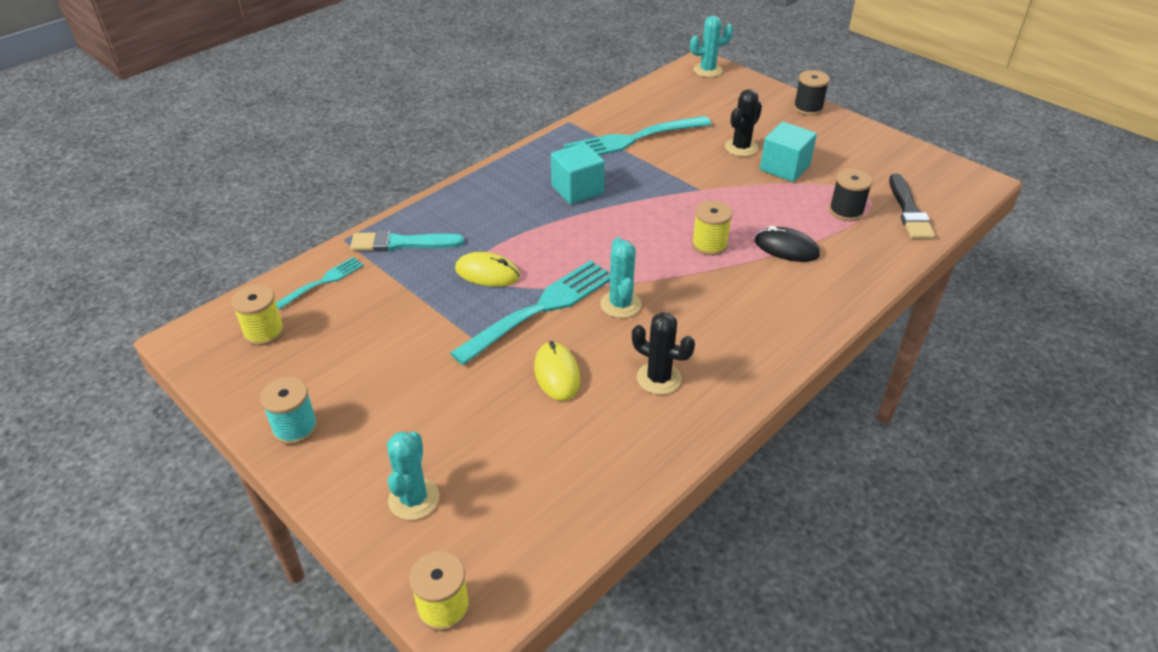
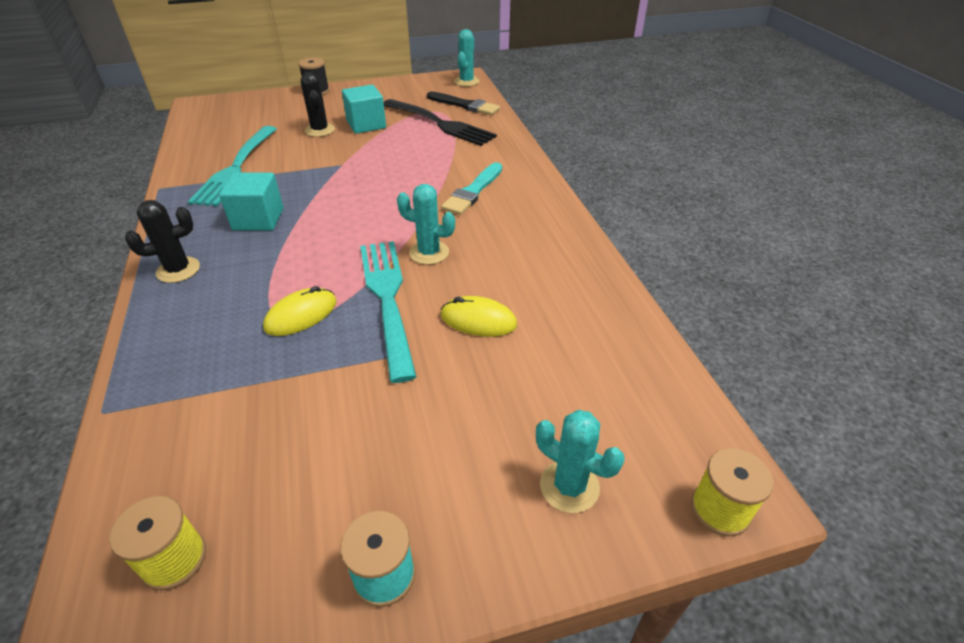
camera: 60 degrees left, 0 degrees up
turquoise fork [276,257,364,310] -> none
turquoise brush [350,230,464,252] -> turquoise brush moved to [441,162,502,215]
black cactus [632,312,695,395] -> black cactus moved to [125,200,200,283]
turquoise cactus [690,16,733,77] -> turquoise cactus moved to [454,29,479,87]
yellow spool [692,201,733,256] -> none
black mouse [755,226,820,262] -> none
black spool [829,169,873,221] -> black fork [383,99,497,146]

